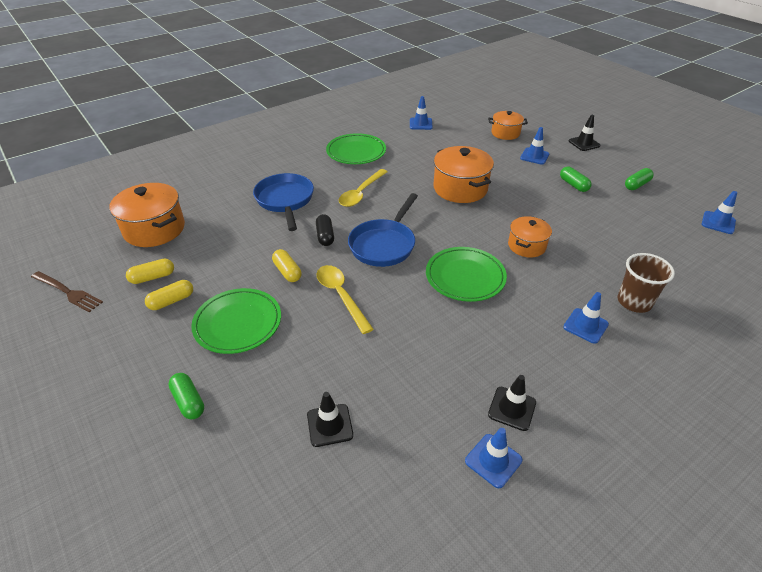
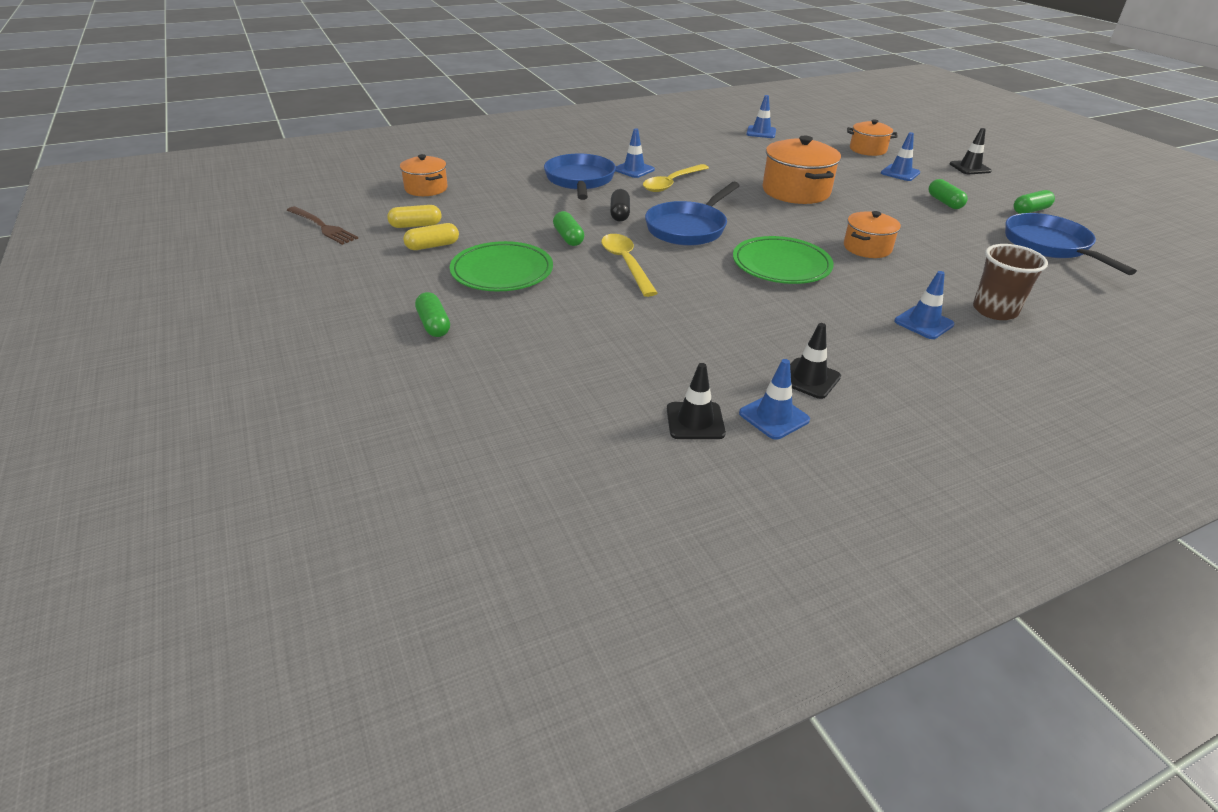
camera: 10 degrees right, 5 degrees down
orange pot [109,183,185,247] -> orange pot [400,154,448,196], size x0.61
yellow capsule [272,249,301,282] -> green capsule [553,211,584,246]
black traffic cone [307,392,353,447] -> black traffic cone moved to [667,363,726,439]
green plate [326,133,386,164] -> none
blue traffic cone [702,191,737,234] -> blue traffic cone moved to [615,128,655,178]
none -> blue pan [1005,213,1137,275]

